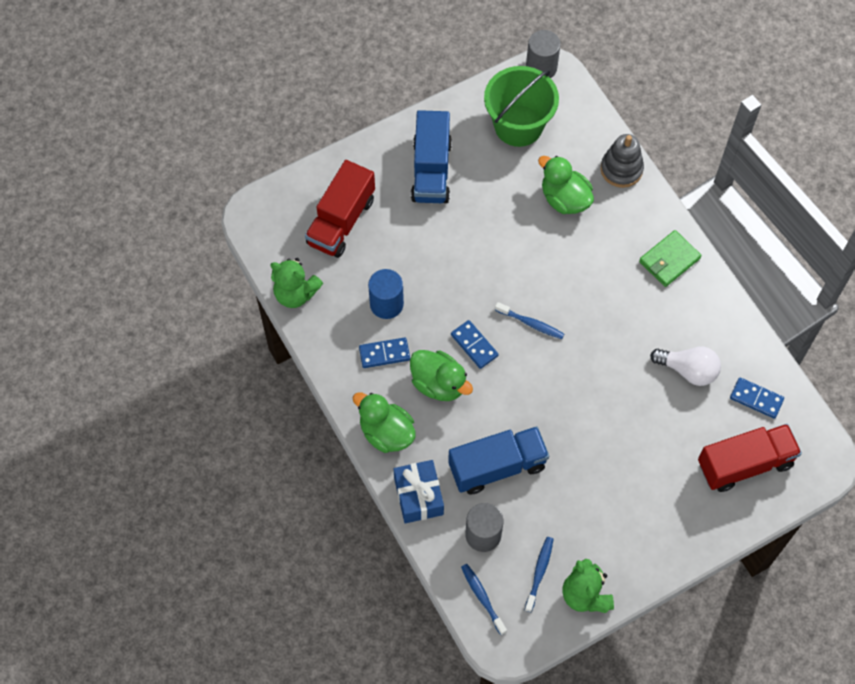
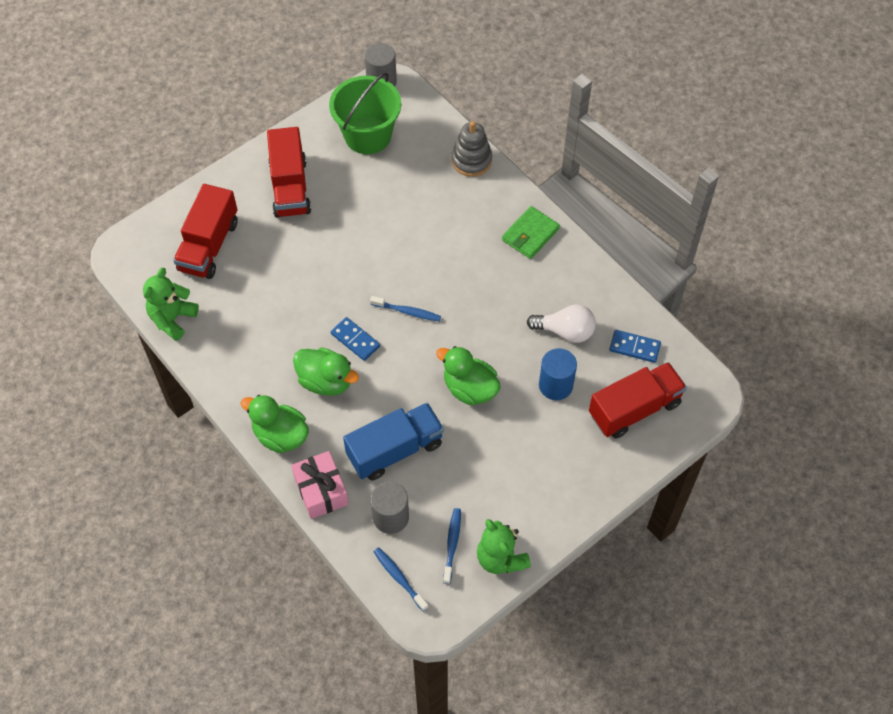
camera: 10 degrees left, 5 degrees down
green teddy bear [271,258,323,308] -> green teddy bear turned 105 degrees clockwise [143,268,199,341]
blue domino [359,338,410,368] -> none
blue cylinder [368,269,404,319] -> blue cylinder moved to [539,348,577,400]
blue gift [394,460,444,523] -> pink gift [291,451,349,519]
blue truck [411,110,452,203] -> red truck [267,127,311,218]
green duck [538,156,594,214] -> green duck moved to [436,346,501,406]

